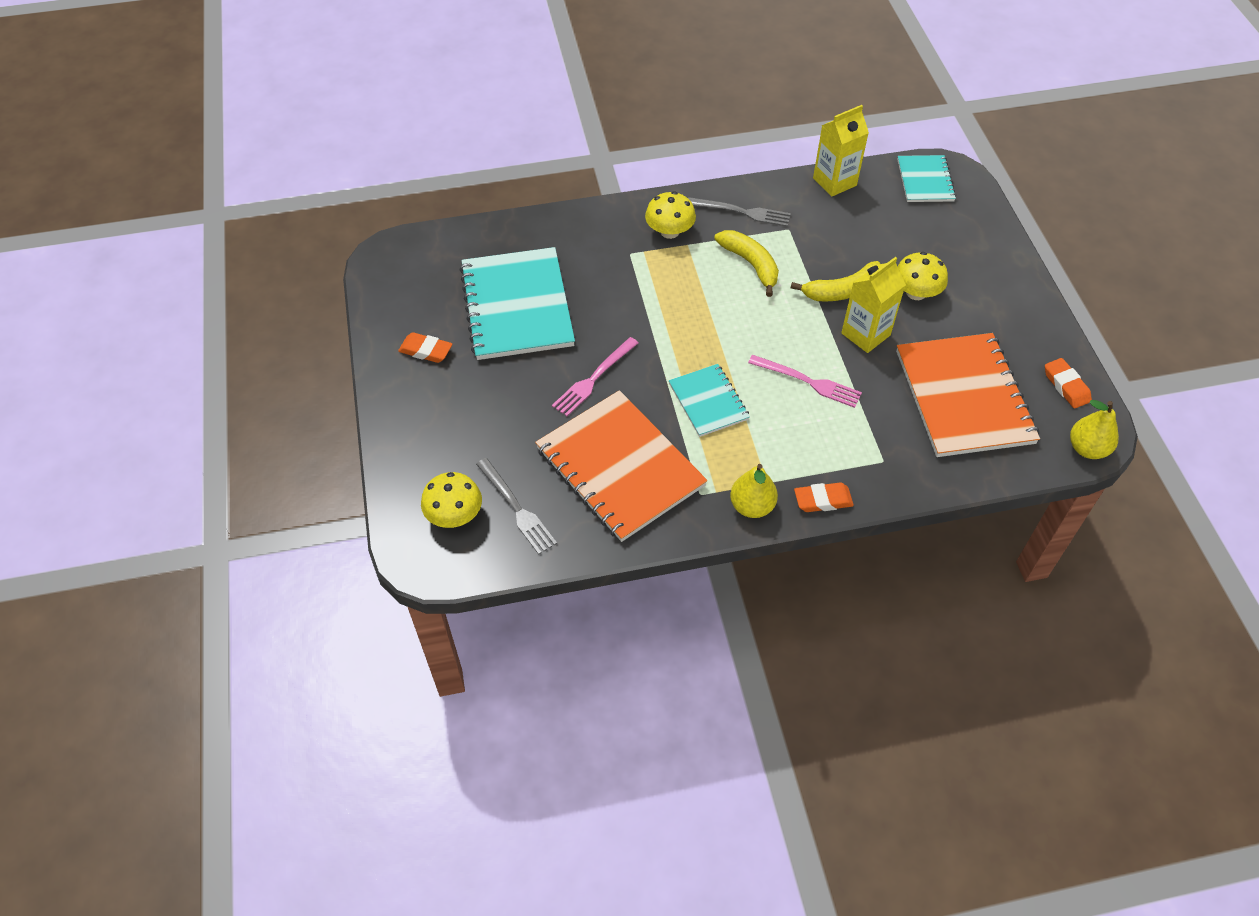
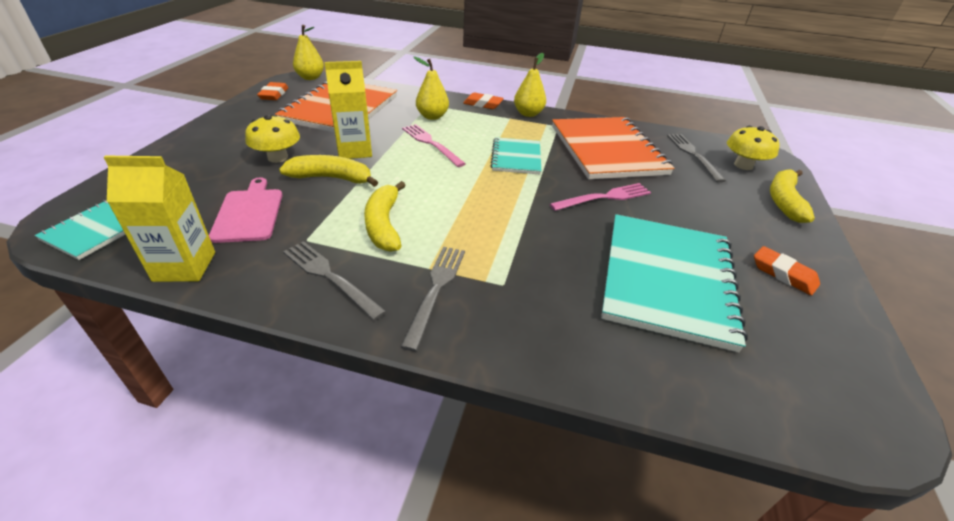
camera: 155 degrees left, 15 degrees down
yellow mushroom [645,192,696,239] -> grey fork [401,247,465,351]
none -> pink cutting board [209,177,282,243]
none -> yellow pear [413,56,449,120]
none -> yellow banana [770,169,815,223]

